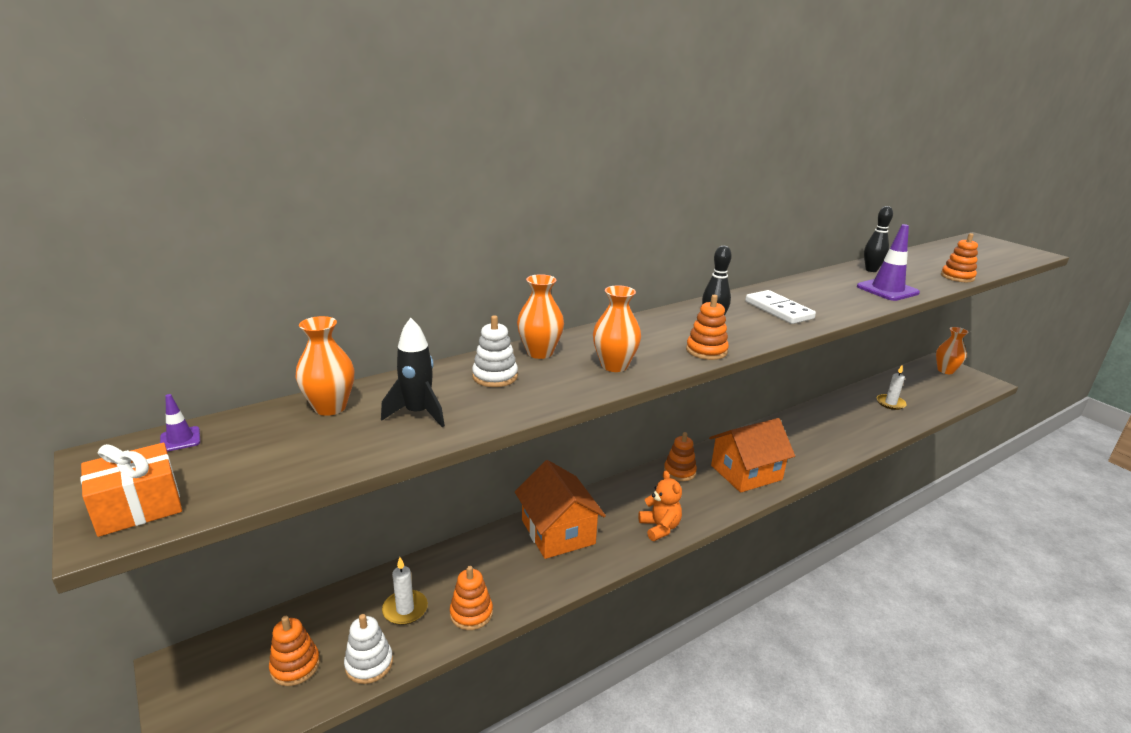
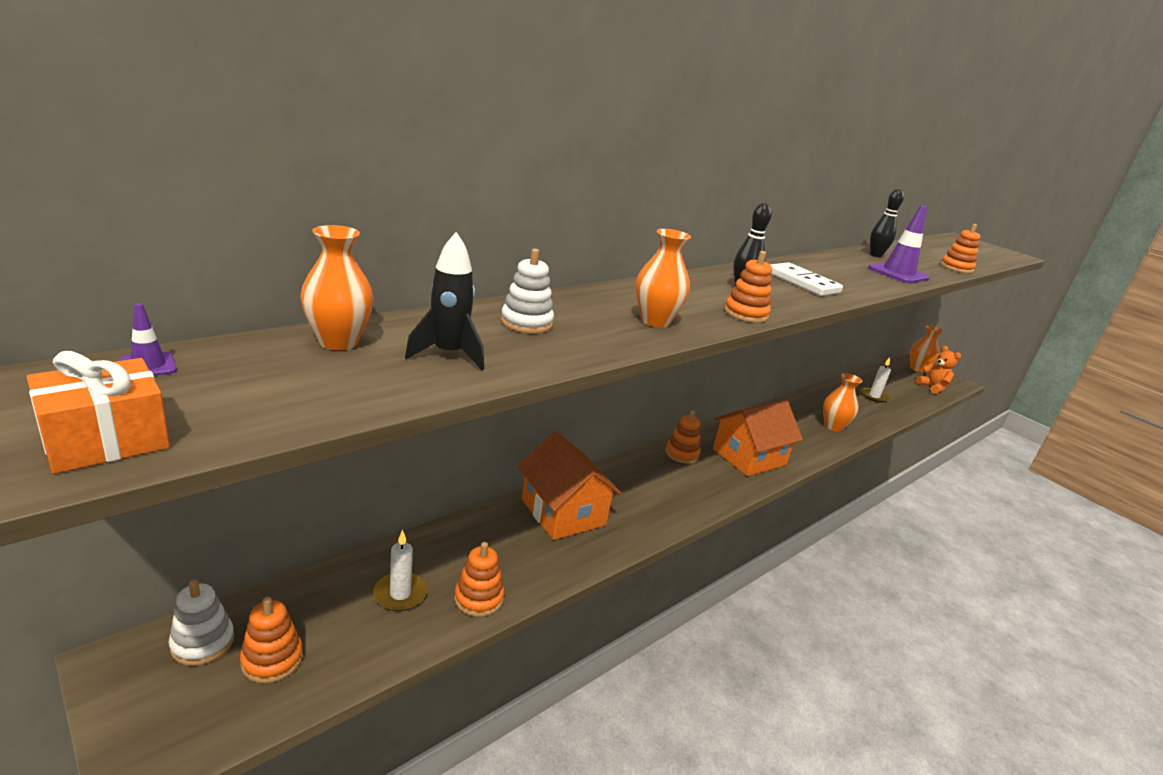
camera: 10 degrees left, 0 degrees up
white stacking toy [344,614,393,684] -> white stacking toy moved to [169,579,234,666]
orange vase [517,274,564,359] -> orange vase moved to [823,373,862,432]
orange teddy bear [638,471,682,541] -> orange teddy bear moved to [916,346,961,394]

